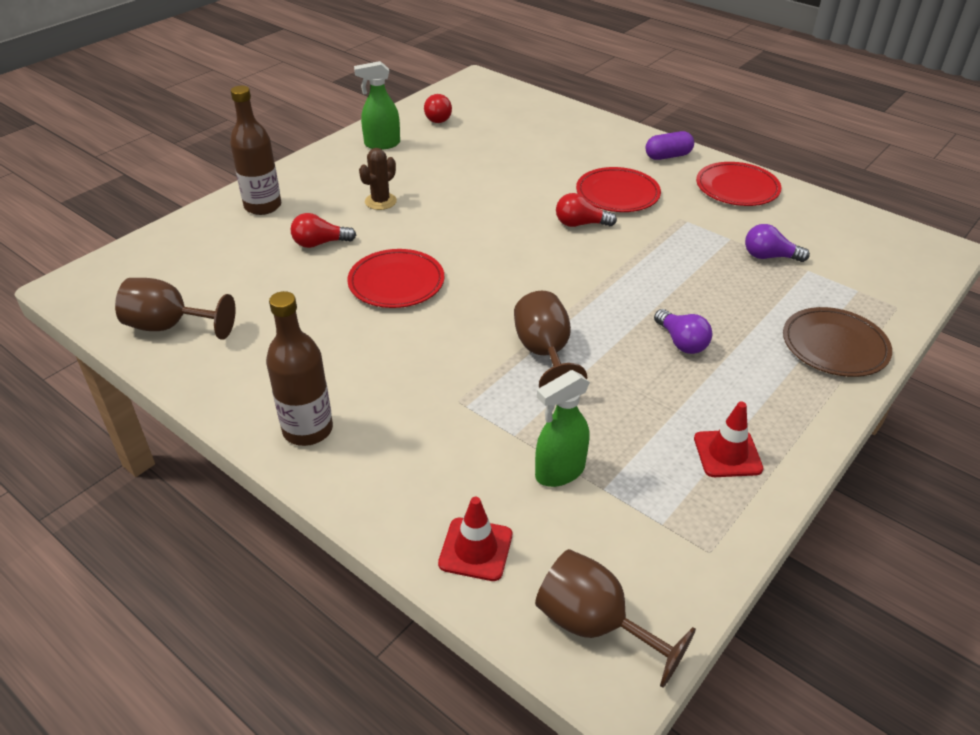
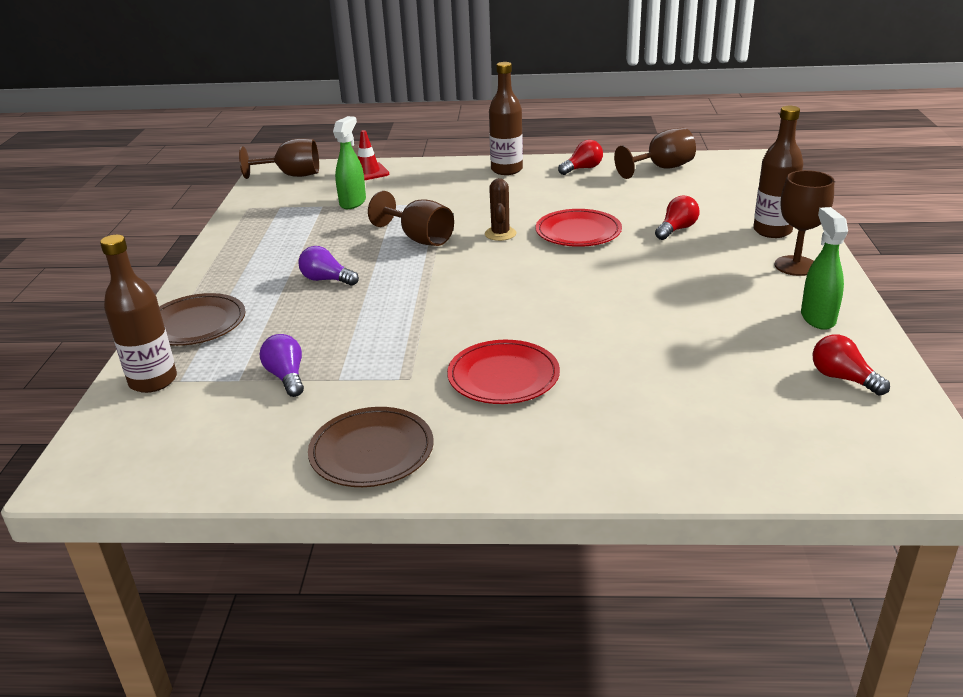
camera: 145 degrees right, 10 degrees down
green spray bottle [354,61,400,149] -> green spray bottle turned 45 degrees counterclockwise [801,207,848,330]
brown cactus [359,148,397,210] -> brown cactus moved to [485,178,517,241]
red light bulb [556,193,617,227] -> red light bulb moved to [558,140,603,175]
purple capsule [646,131,694,160] -> none
red traffic cone [694,402,763,477] -> none
red plate [696,162,781,206] -> brown plate [308,407,434,487]
purple light bulb [745,224,810,262] -> purple light bulb turned 90 degrees counterclockwise [260,334,304,397]
none -> brown bottle [100,235,177,393]
none -> brown goblet [774,170,834,276]

